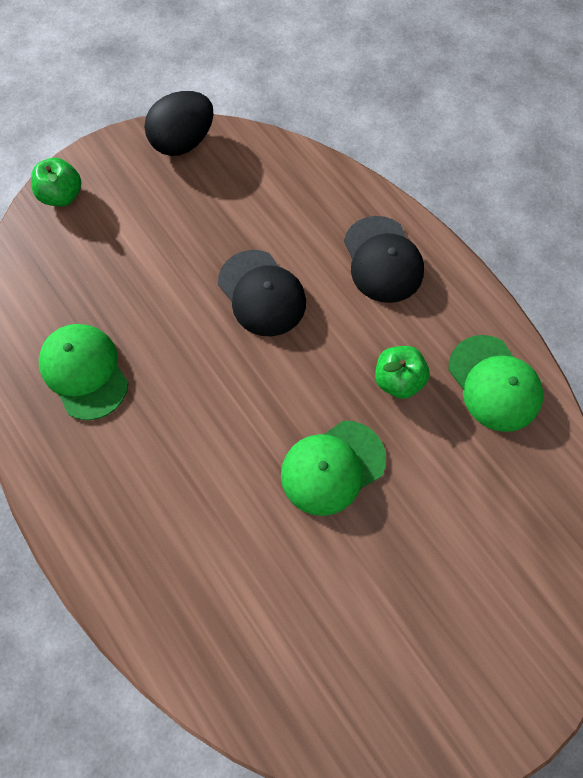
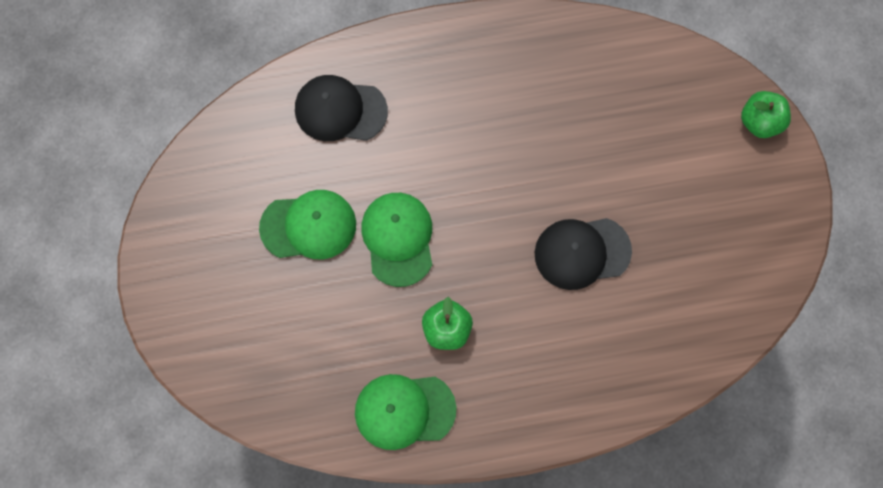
camera: 115 degrees right, 5 degrees up
green cap [39,324,129,420] -> green cap moved to [259,190,356,259]
black egg [144,91,214,156] -> none
black cap [344,216,424,303] -> black cap moved to [295,75,388,141]

